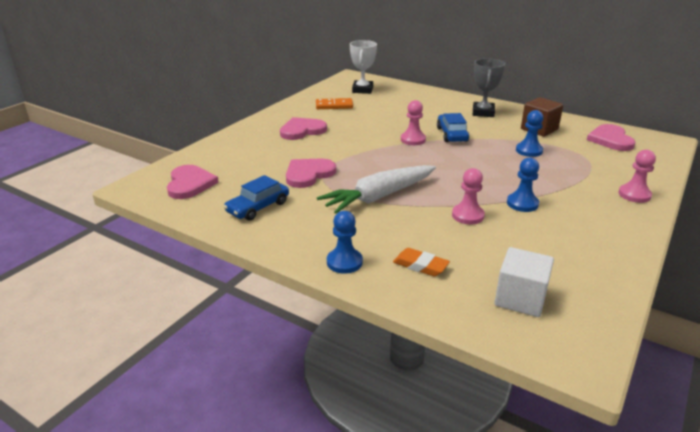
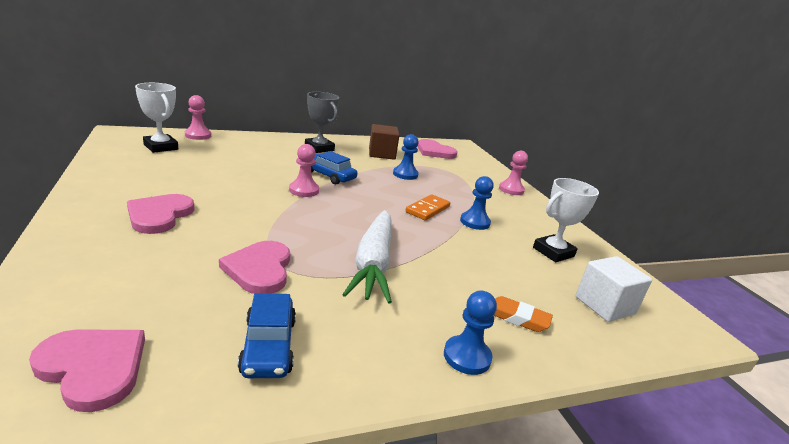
camera: 55 degrees left, 5 degrees down
orange domino [316,98,353,109] -> orange domino moved to [405,194,450,220]
orange eraser [393,248,450,277] -> orange eraser turned 45 degrees clockwise [494,296,553,332]
pink pawn [452,168,485,224] -> pink pawn moved to [185,95,211,140]
none -> white trophy [533,178,599,262]

